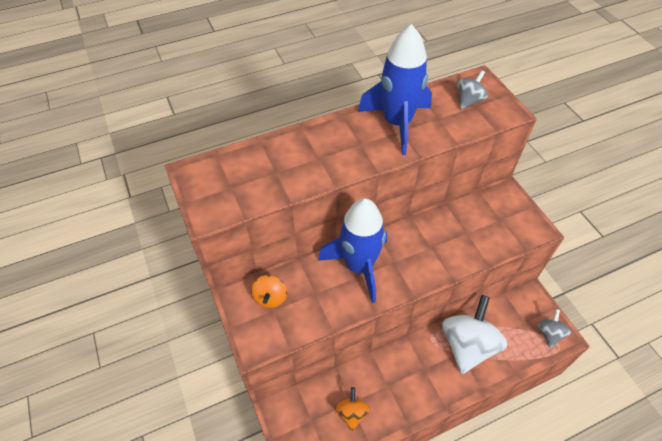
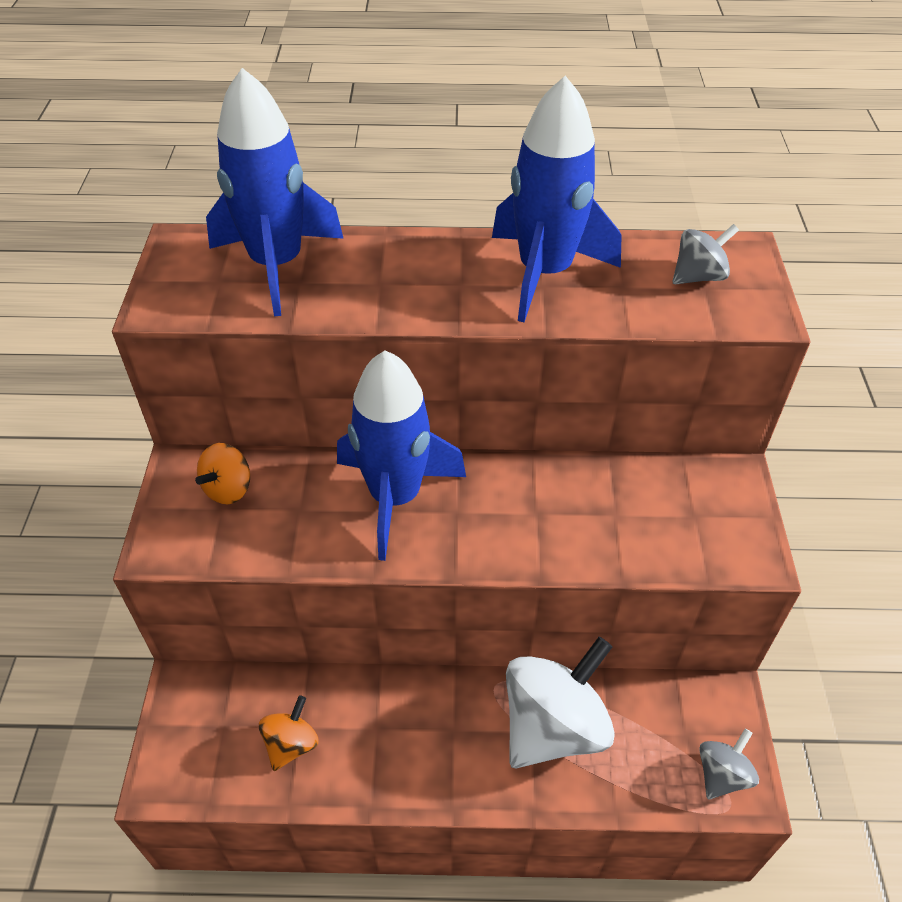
camera: 25 degrees right, 5 degrees down
none -> blue rocket [206,68,344,316]

